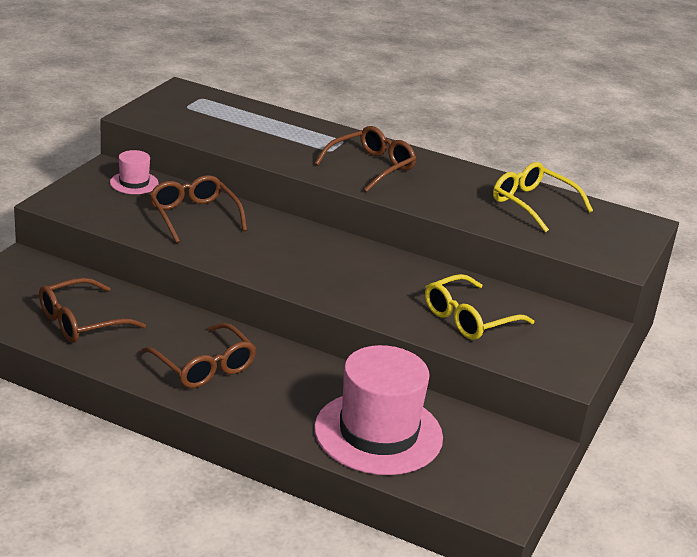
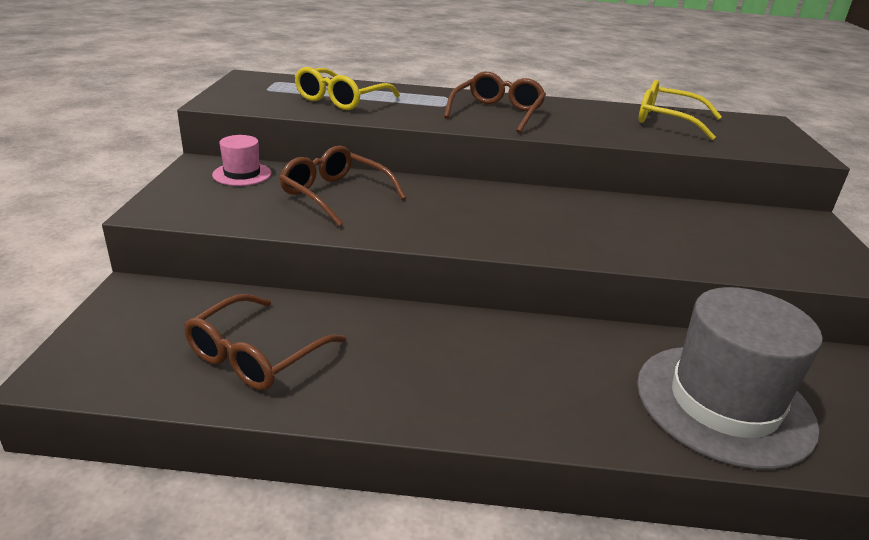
camera: 20 degrees left, 0 degrees up
brown glasses [141,323,256,388] -> none
pink hat [314,345,443,475] -> grey hat [637,287,823,470]
yellow glasses [425,274,534,340] -> yellow glasses moved to [295,67,400,110]

